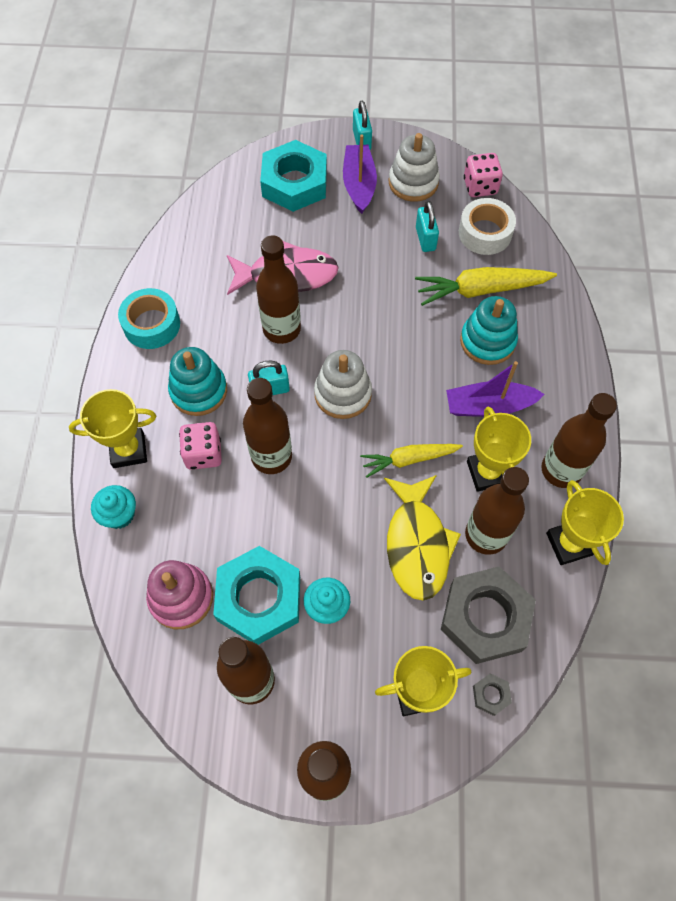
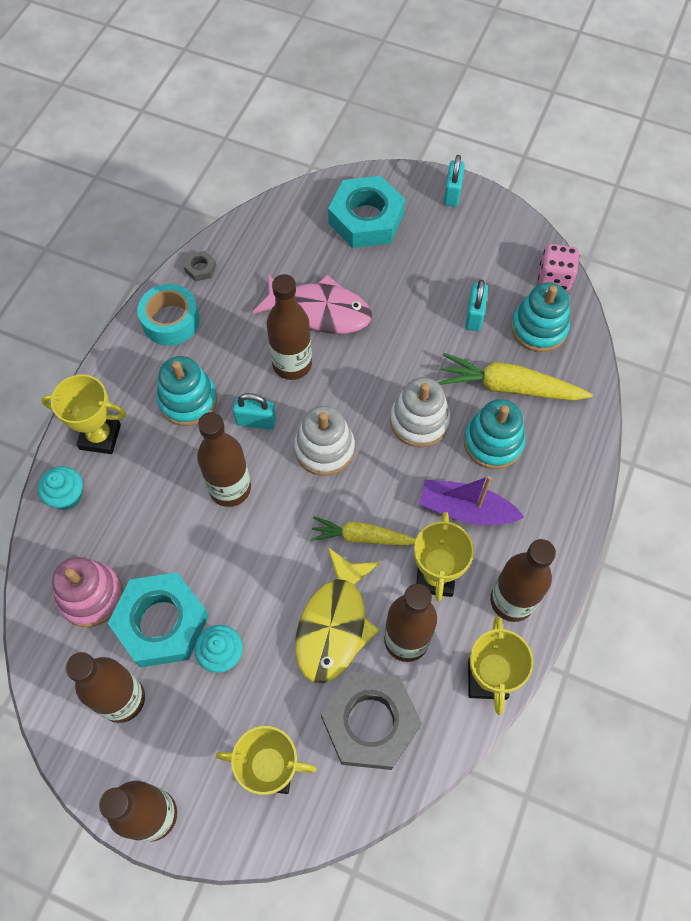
camera: 20 degrees right, 0 degrees up
pink dice [179,422,222,470] -> none
purple boat [343,134,377,214] -> none
white stacking toy [389,133,440,202] -> white stacking toy moved to [390,377,450,447]
white tape [459,198,516,255] -> turquoise stacking toy [511,283,570,352]
grey nut [473,673,512,716] -> grey nut moved to [184,251,216,281]

